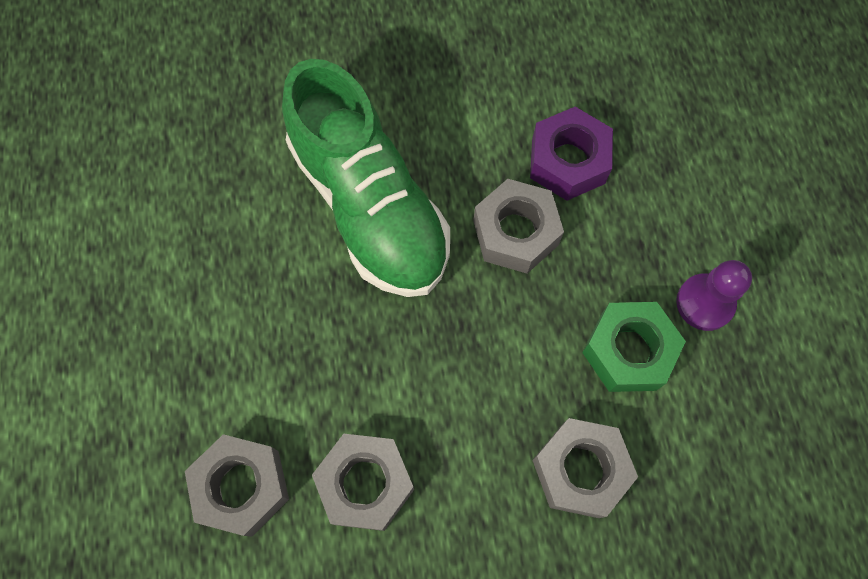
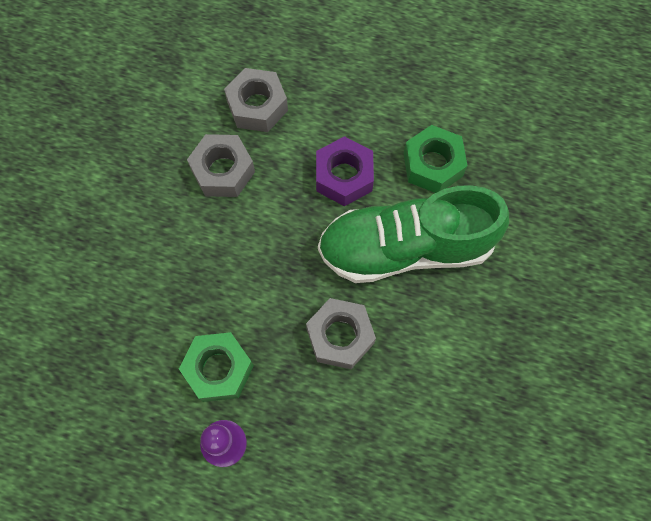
camera: 115 degrees right, 0 degrees up
purple nut [530,107,613,201] -> purple nut moved to [316,136,374,206]
grey nut [532,418,638,518] -> none
none -> green nut [403,125,468,193]

